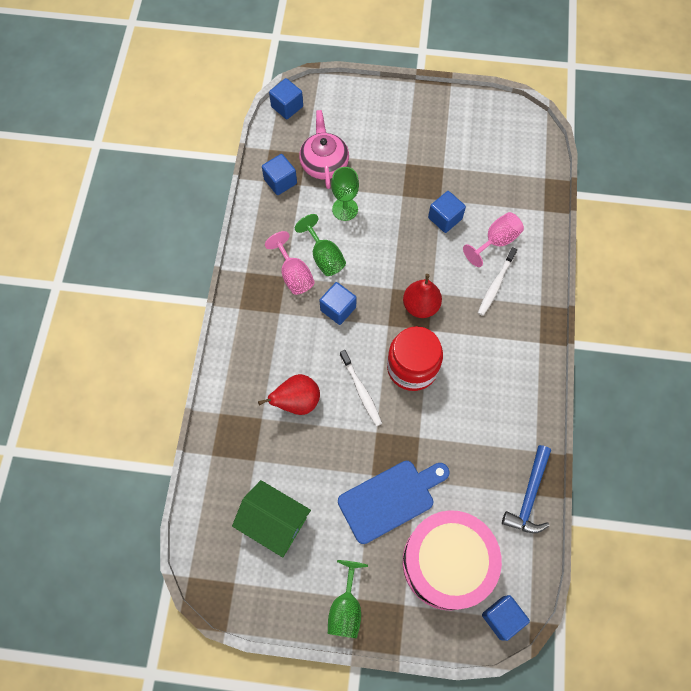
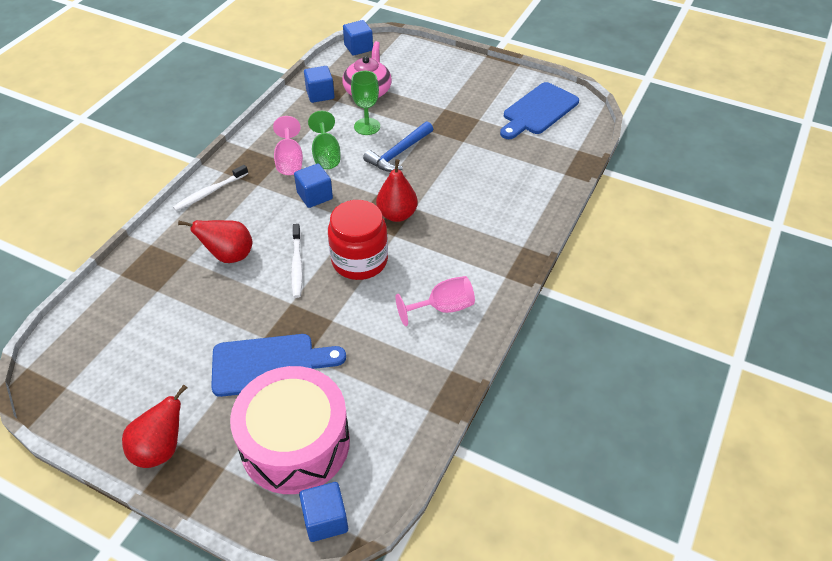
camera: 20 degrees right, 20 degrees down
green house [232,480,311,557] -> none
green goblet [328,560,368,639] -> red pear [122,384,187,468]
blue cube [428,191,466,233] -> none
pink goblet [463,212,524,267] -> pink goblet moved to [396,276,475,326]
white toothbrush [478,247,517,316] -> white toothbrush moved to [173,165,248,211]
blue hammer [502,445,551,533] -> blue hammer moved to [363,121,433,172]
none -> blue cutting board [500,82,579,139]

